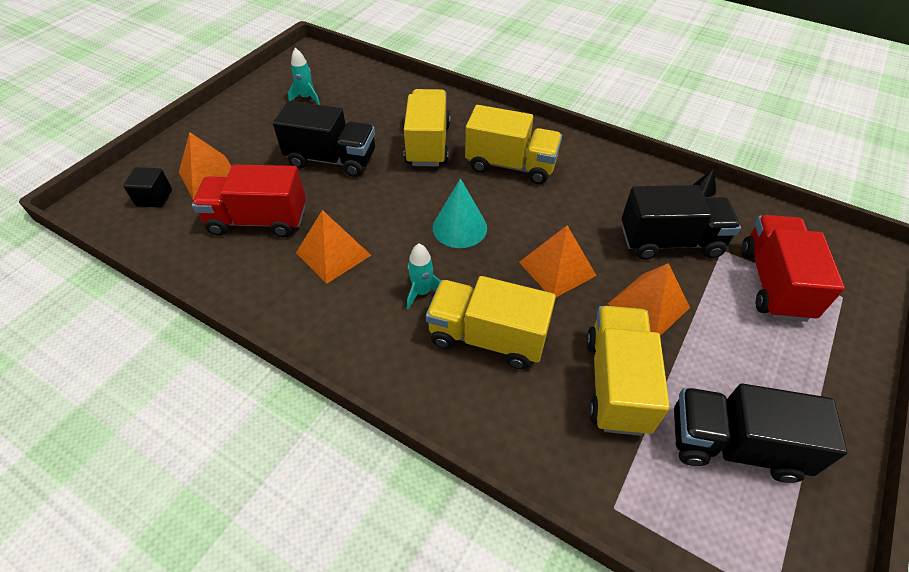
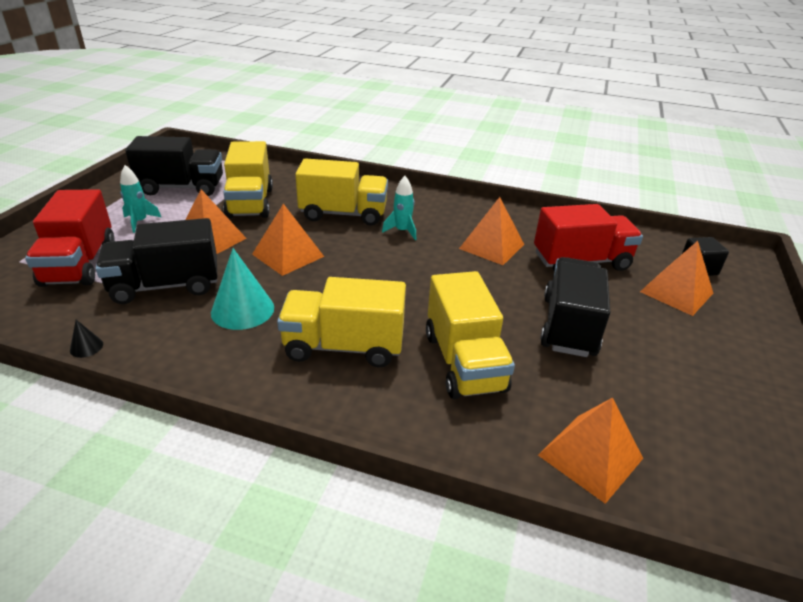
camera: 165 degrees right, 15 degrees down
black truck [273,101,375,177] -> black truck turned 105 degrees clockwise [540,257,610,357]
turquoise rocket [288,48,320,105] -> turquoise rocket moved to [120,165,161,233]
turquoise cone [433,178,487,248] -> turquoise cone moved to [211,248,274,330]
none -> orange pyramid [538,397,643,504]

